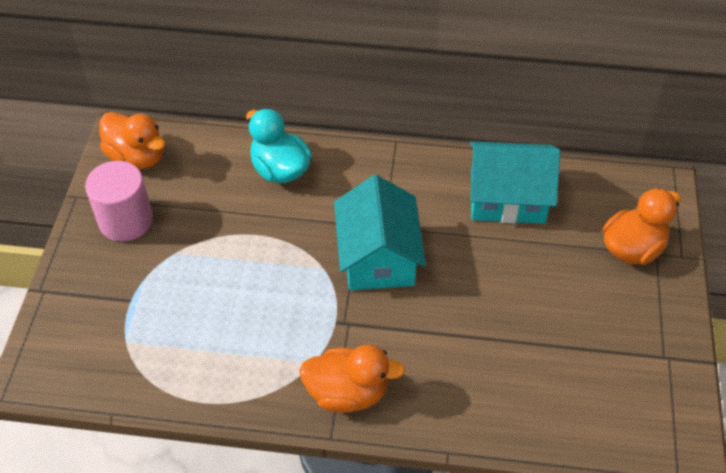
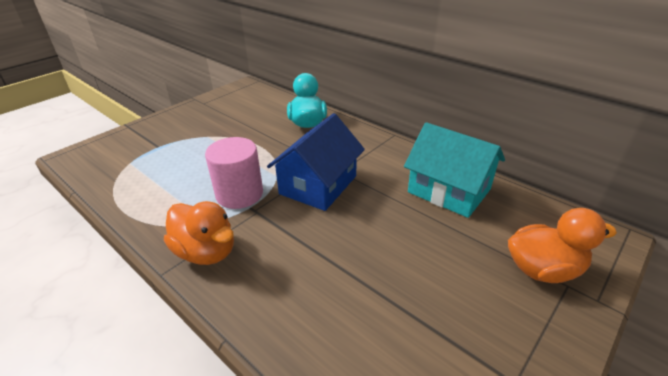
camera: 35 degrees right, 15 degrees down
pink cylinder [85,161,153,241] -> pink cylinder moved to [205,137,263,209]
orange duck [99,112,165,169] -> none
turquoise house [334,175,426,290] -> blue house [267,113,365,211]

